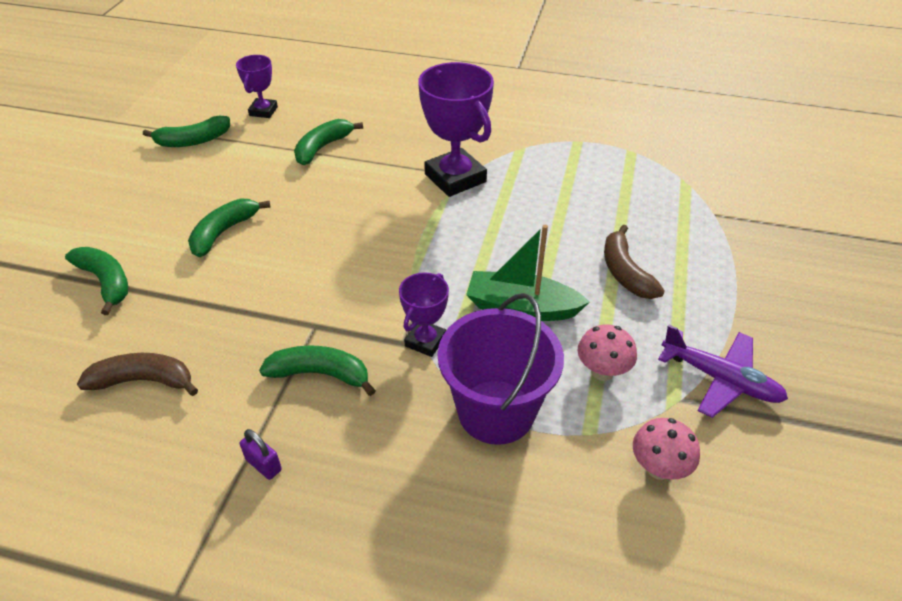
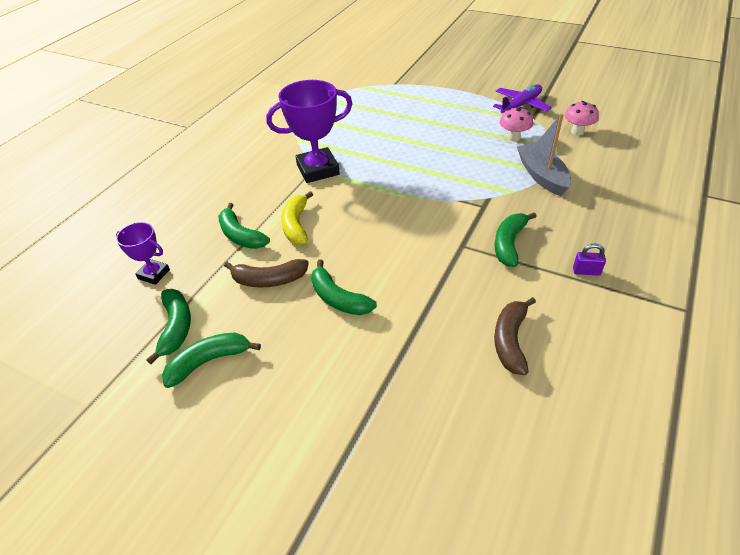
camera: 75 degrees left, 0 degrees up
green banana [65,247,128,315] -> green banana moved to [162,332,261,388]
purple padlock [240,429,282,480] -> purple padlock turned 45 degrees clockwise [573,244,606,276]
purple trophy [399,273,449,357] -> none
purple bucket [438,293,564,445] -> grey boat [517,114,571,196]
green boat [466,225,589,321] -> none
brown banana [604,224,665,299] -> brown banana moved to [224,259,309,287]
none -> yellow banana [281,191,313,245]

